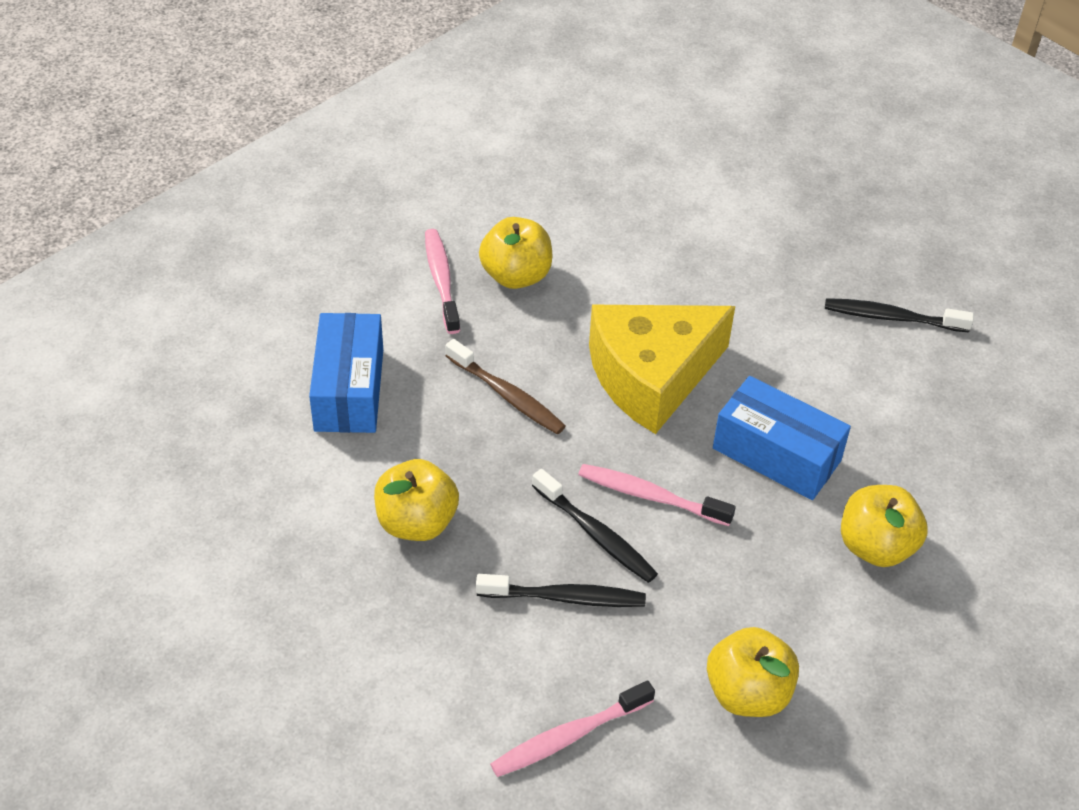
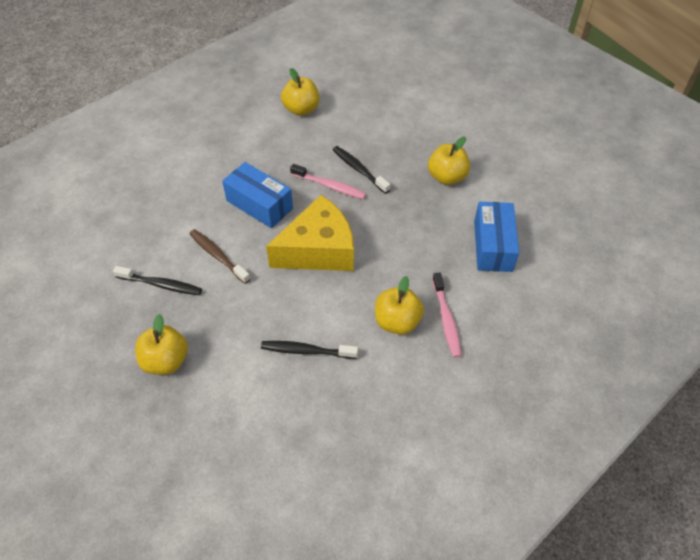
camera: 175 degrees left, 5 degrees up
brown toothbrush [446,339,566,434] -> brown toothbrush moved to [190,229,250,284]
black toothbrush [476,574,646,607] -> black toothbrush moved to [261,341,358,359]
pink toothbrush [490,680,655,777] -> none
yellow apple [841,485,928,567] -> yellow apple moved to [135,314,188,375]

